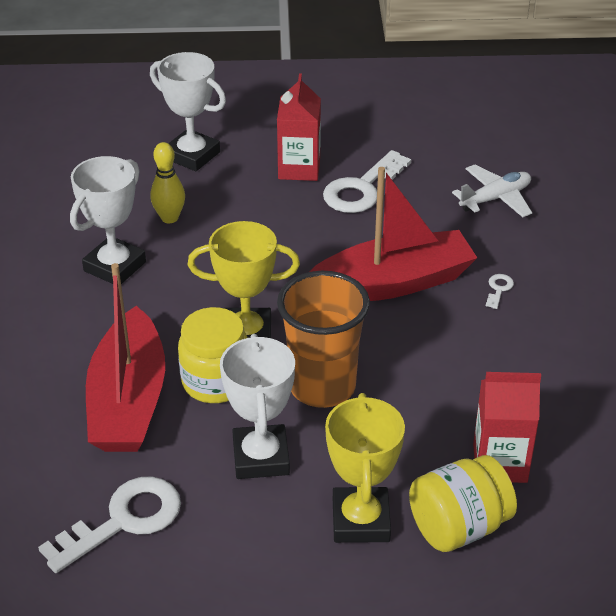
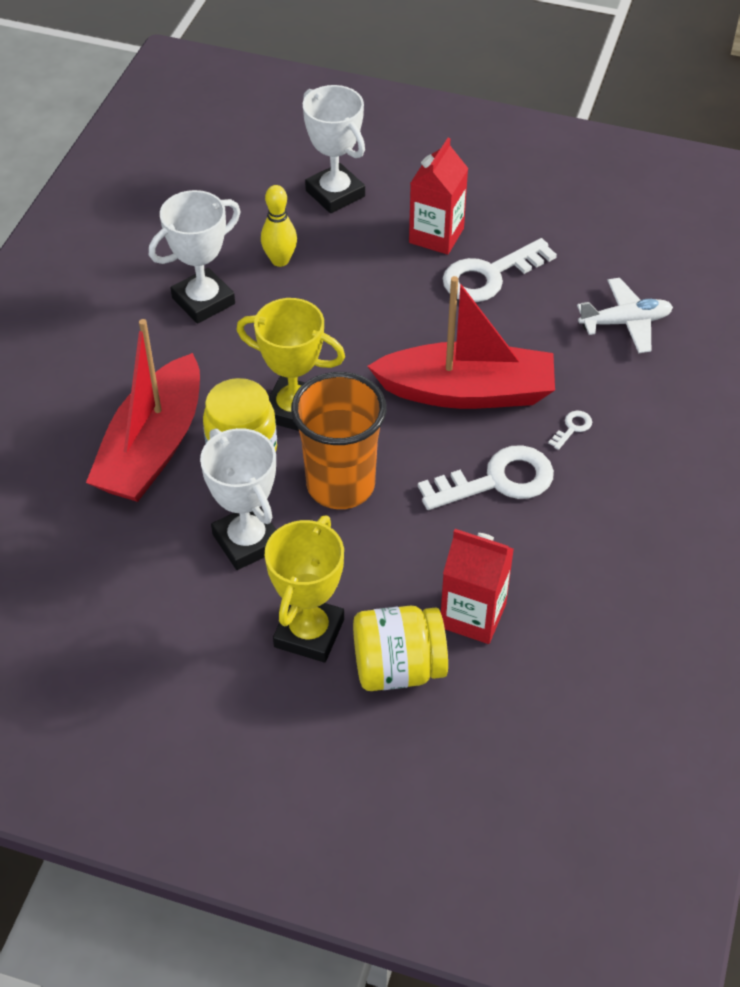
camera: 20 degrees right, 10 degrees up
white key [38,476,181,573] -> white key moved to [418,445,554,510]
white trophy [220,334,295,479] -> white trophy turned 45 degrees counterclockwise [200,428,276,570]

